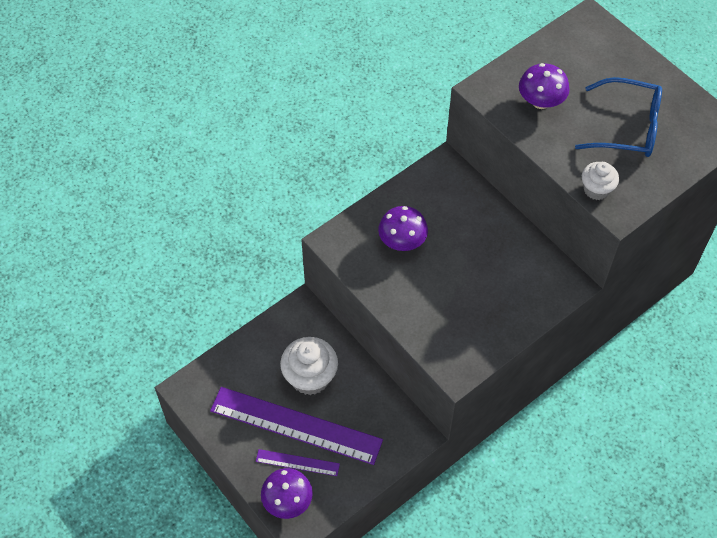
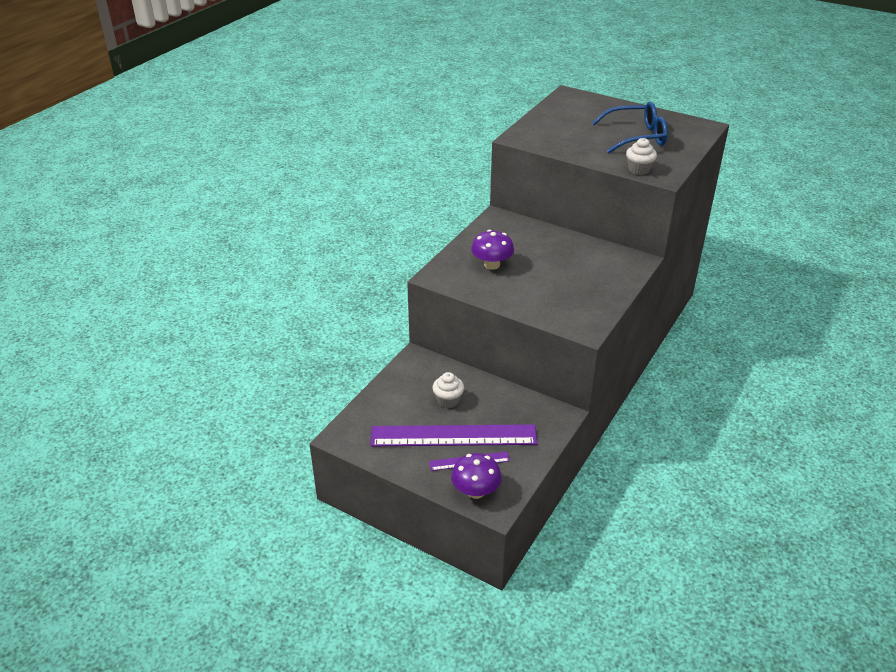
camera: 20 degrees left, 20 degrees down
white cupcake [280,337,338,395] -> white cupcake [432,372,464,408], size x0.60
purple mushroom [519,63,569,109] -> none

